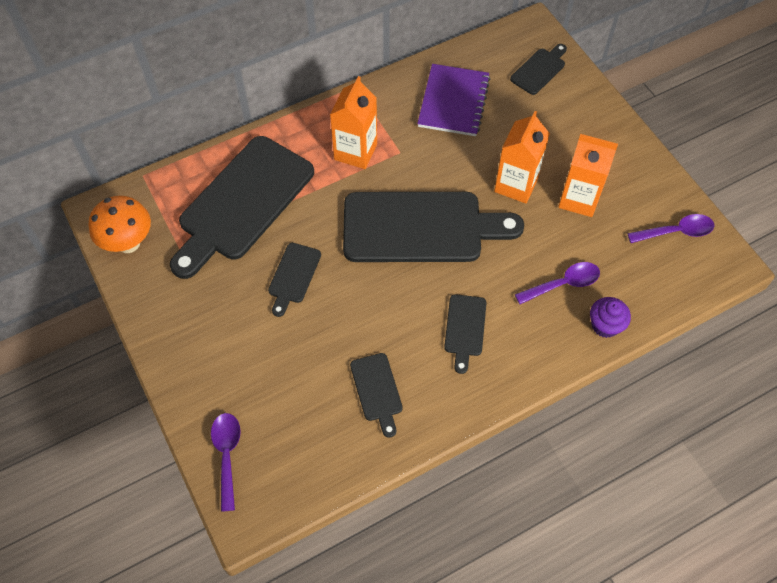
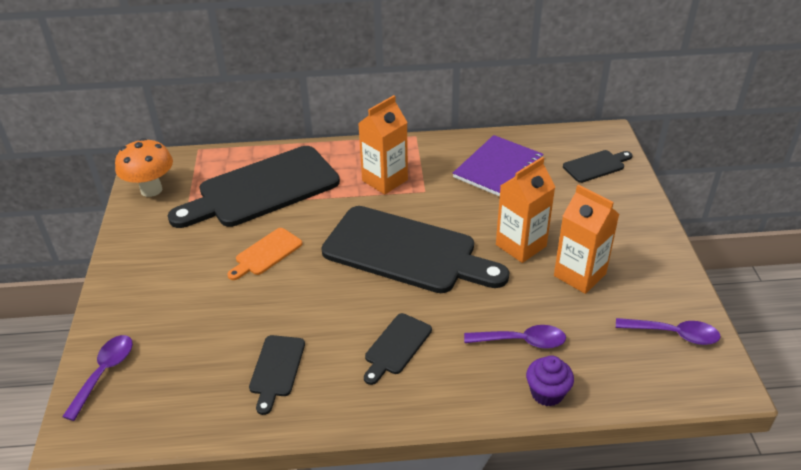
camera: 25 degrees right, 20 degrees down
black cutting board [268,243,321,317] -> orange cutting board [227,228,302,280]

